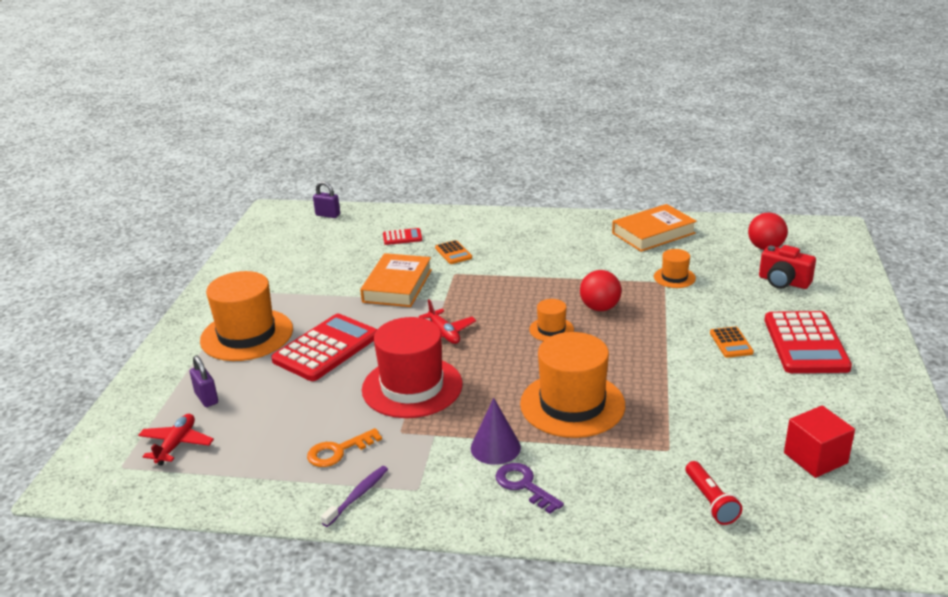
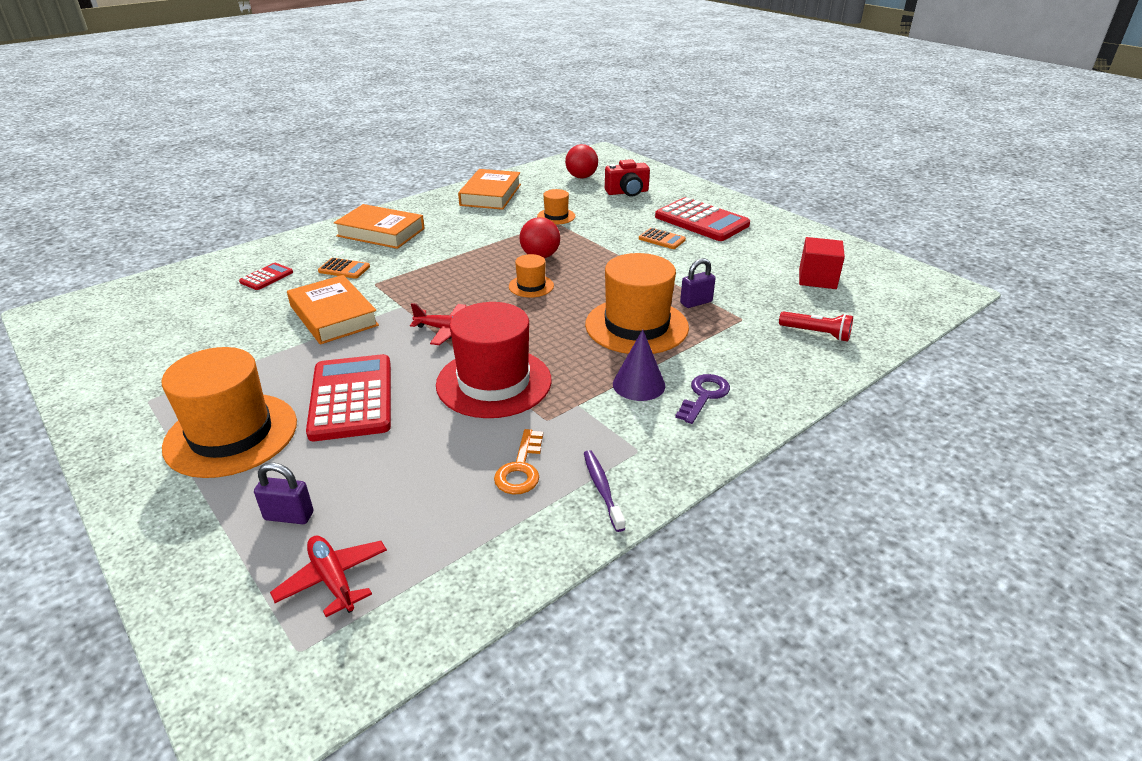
camera: 50 degrees left, 5 degrees up
purple padlock [313,181,340,218] -> purple padlock moved to [680,258,716,308]
purple key [495,463,564,514] -> purple key turned 120 degrees clockwise [675,374,730,424]
none -> orange book [334,204,425,249]

